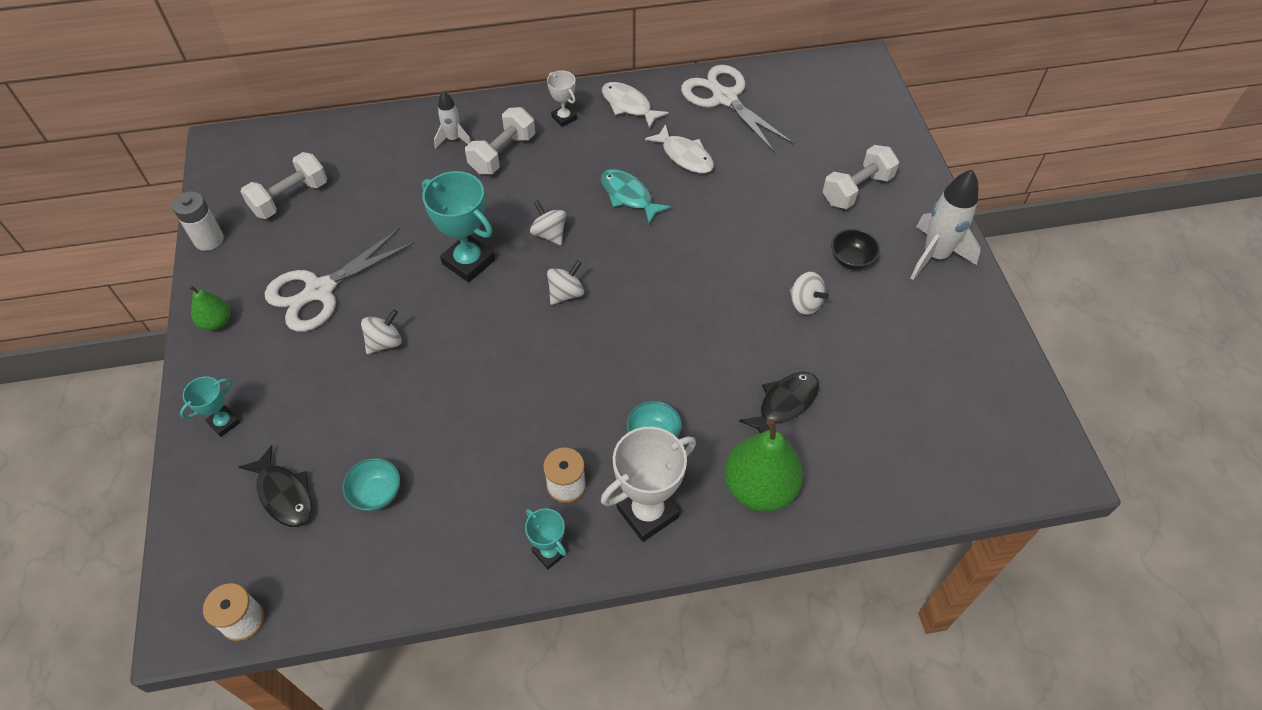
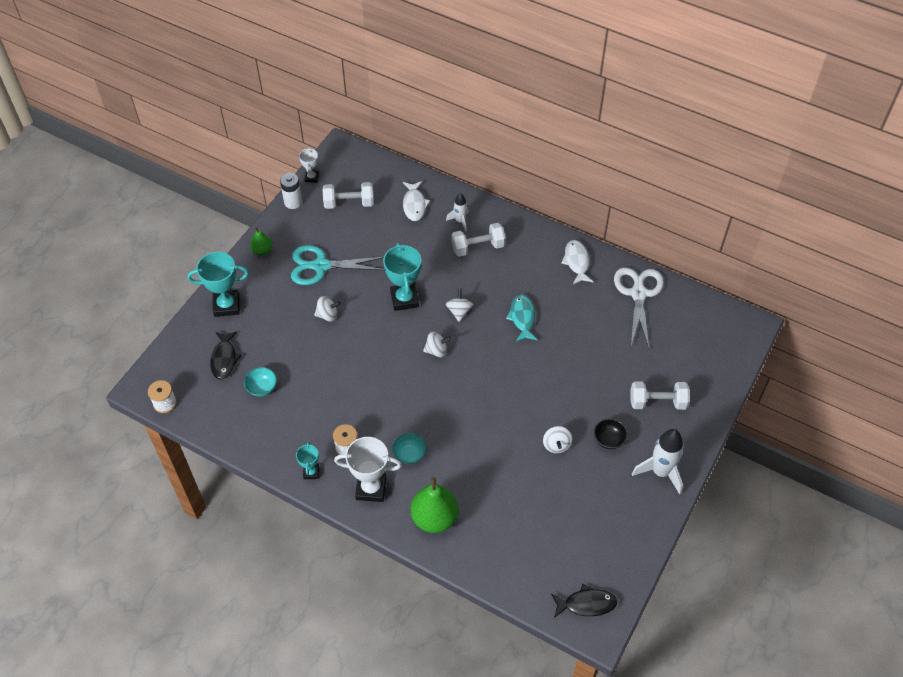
camera: 40 degrees right, 0 degrees up
turquoise trophy [180,376,241,437] -> turquoise trophy [187,252,249,317], size x1.83
white scissors [265,228,415,332] -> turquoise scissors [291,245,385,285]
white trophy [547,71,577,127] -> white trophy moved to [299,148,319,183]
white fish [645,124,714,173] -> white fish moved to [403,181,430,221]
black fish [739,372,819,433] -> black fish moved to [551,584,617,618]

